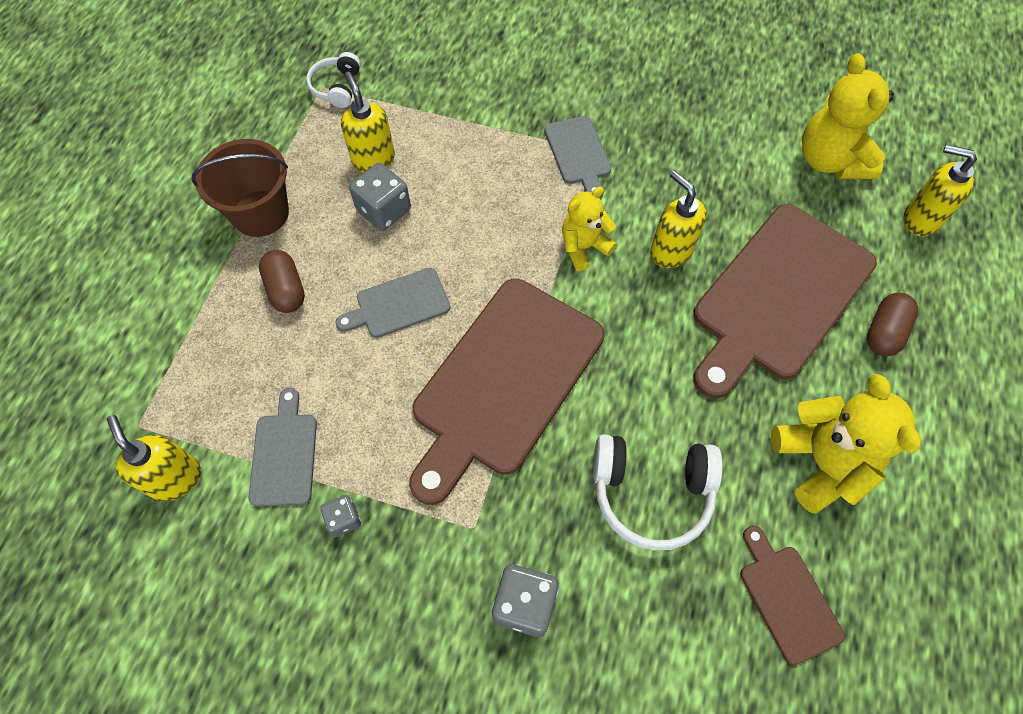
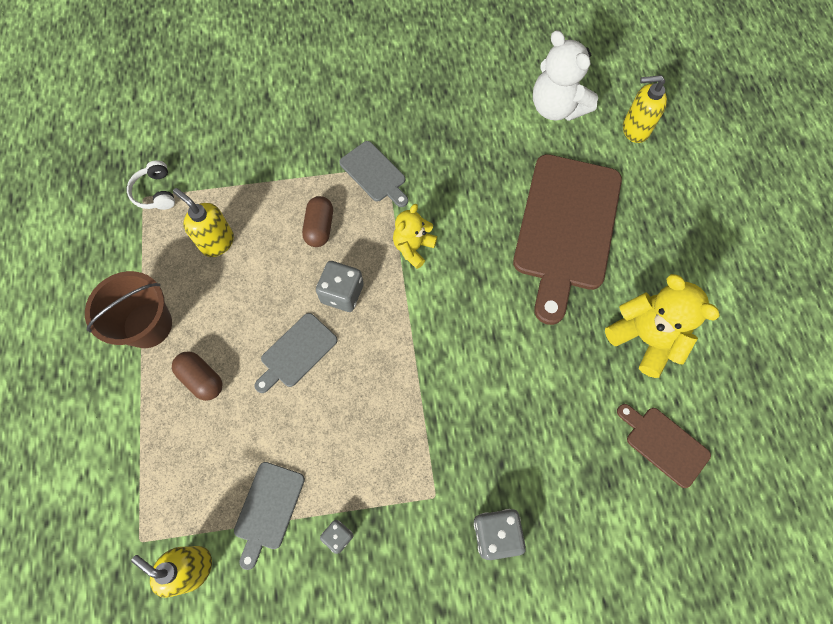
camera: 25 degrees left, 5 degrees up
grey cutting board [248,388,317,507] -> grey cutting board turned 135 degrees counterclockwise [234,462,305,570]
grey dice [349,163,411,231] -> grey dice moved to [316,261,364,312]
brown cutting board [409,279,605,505] -> none
white headphones [593,434,723,550] -> none
yellow soap dispenser [650,170,707,268] -> none
yellow teddy bear [802,53,894,179] -> white teddy bear [533,30,598,121]
brown capsule [867,293,918,356] -> brown capsule moved to [302,196,333,247]

